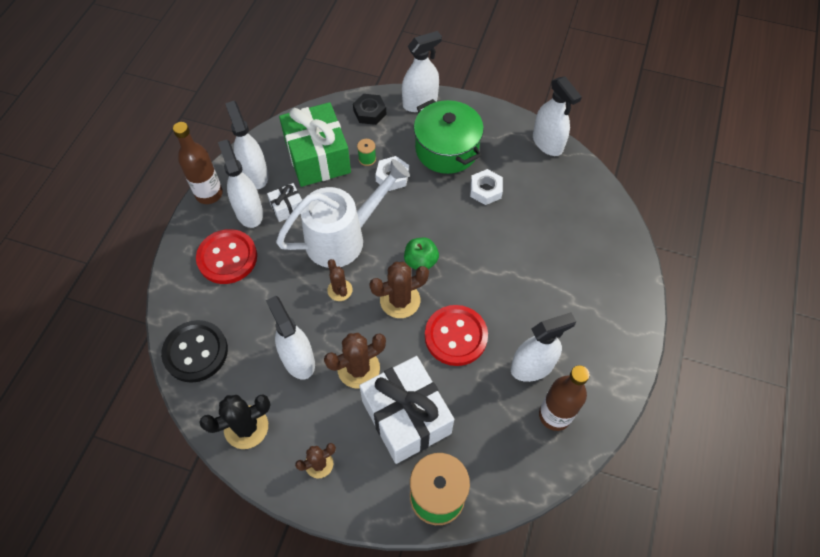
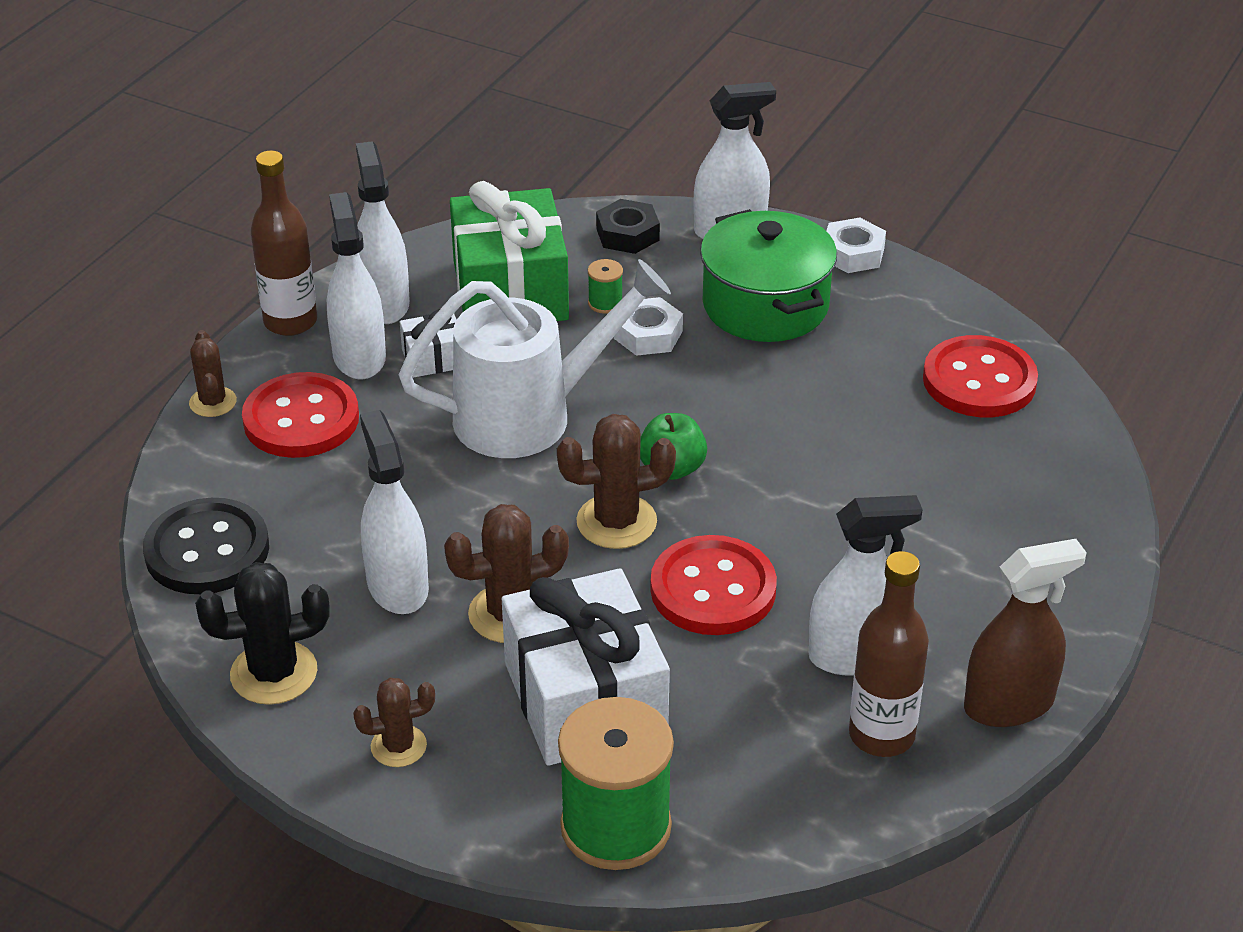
camera: 10 degrees right, 20 degrees down
brown cactus [327,259,352,301] -> brown cactus moved to [189,330,237,417]
white nut [470,169,503,205] -> white nut moved to [826,218,886,273]
white spray bottle [533,77,582,156] -> none
none -> red button [923,335,1038,417]
none -> brown spray bottle [964,539,1087,727]

